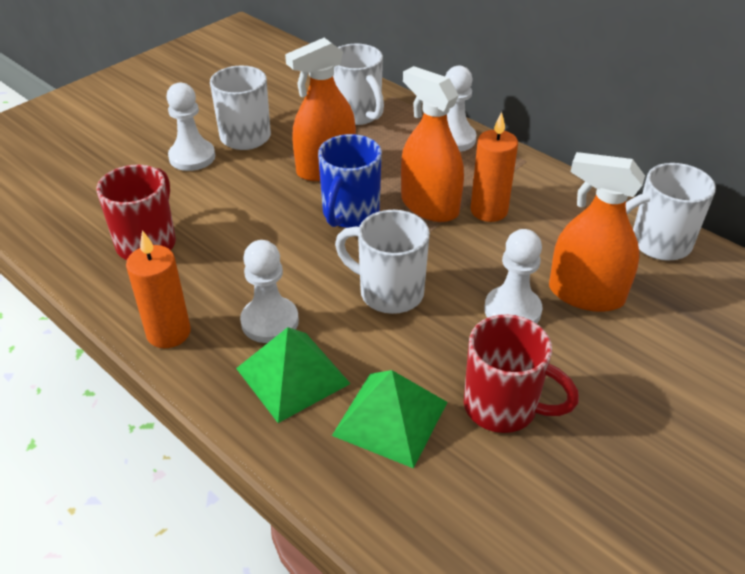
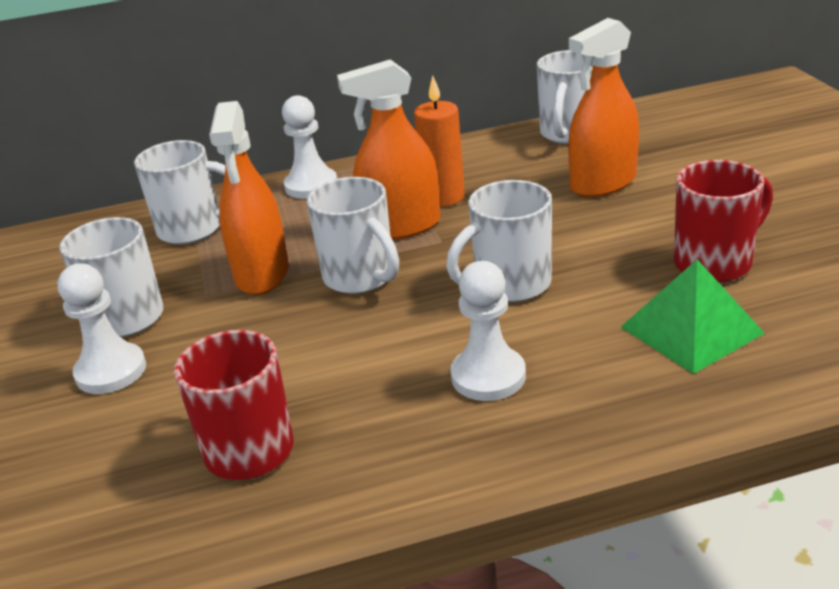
camera: 55 degrees left, 10 degrees down
orange candle [126,230,191,348] -> none
green pyramid [236,327,351,423] -> none
blue mug [318,134,382,228] -> white mug [307,177,399,294]
white pawn [484,229,542,324] -> none

